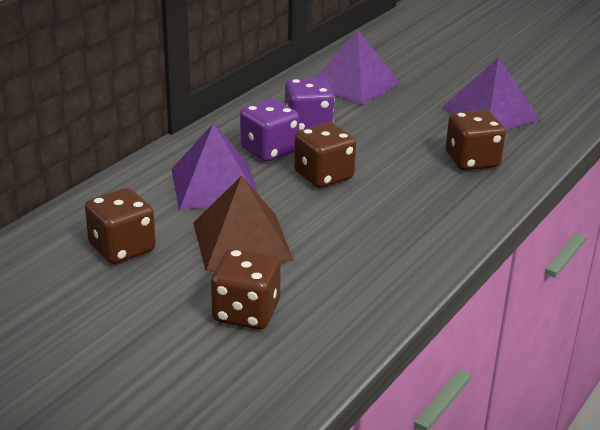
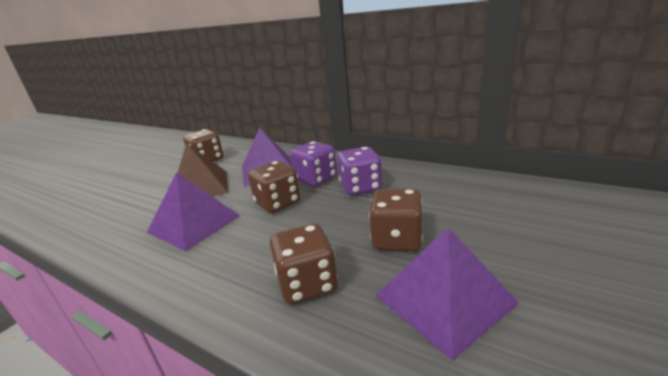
camera: 90 degrees right, 5 degrees down
brown dice [211,248,281,330] -> brown dice moved to [369,189,423,251]
purple pyramid [315,30,400,105] -> purple pyramid moved to [147,172,240,251]

